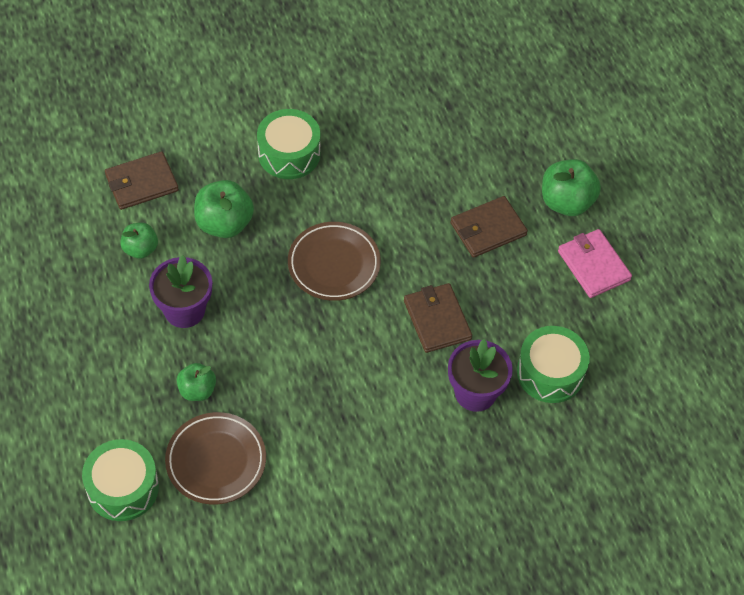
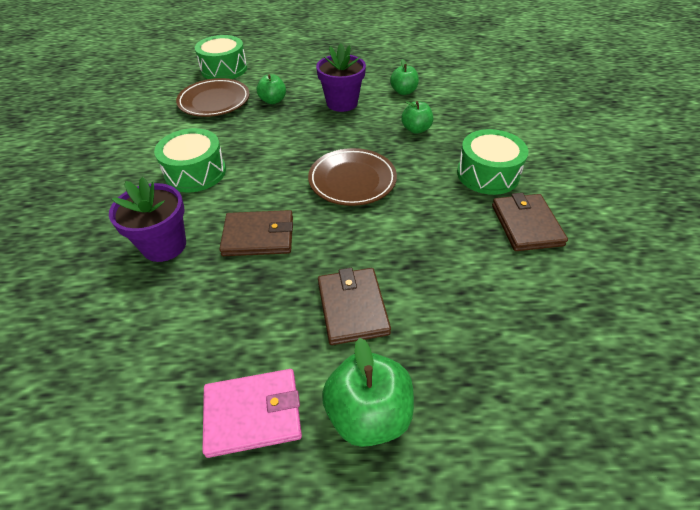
camera: 110 degrees right, 10 degrees down
brown wallet [105,151,179,210] -> brown wallet moved to [492,193,568,251]
green apple [194,180,254,238] -> green apple [401,101,433,134], size x0.62
green drum [517,326,590,403] -> green drum moved to [154,128,226,192]

